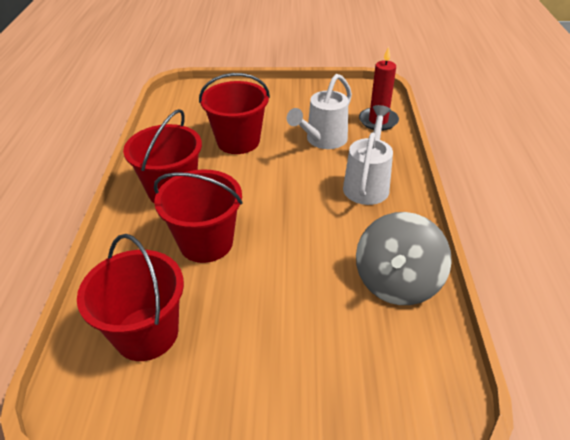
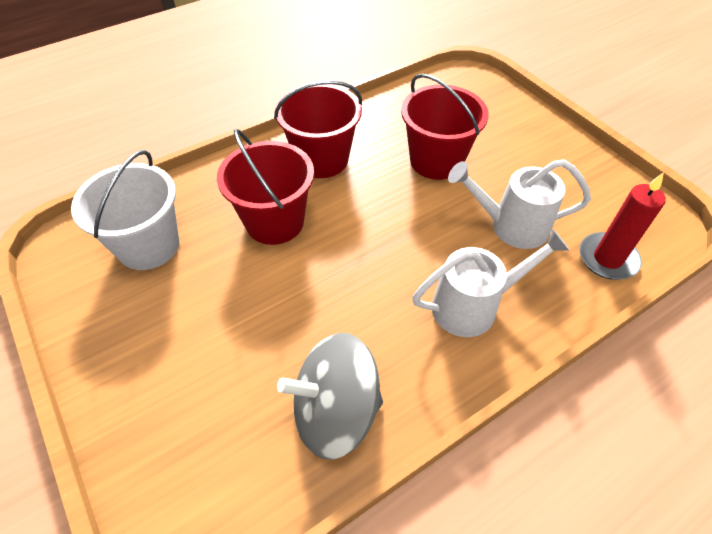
camera: 55 degrees right, 10 degrees up
red bucket [77,234,184,361] -> white bucket [71,150,179,270]

